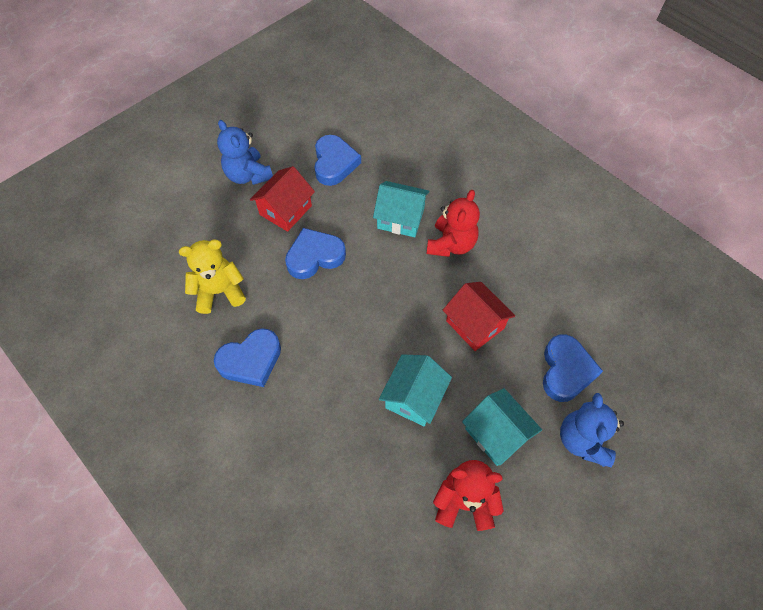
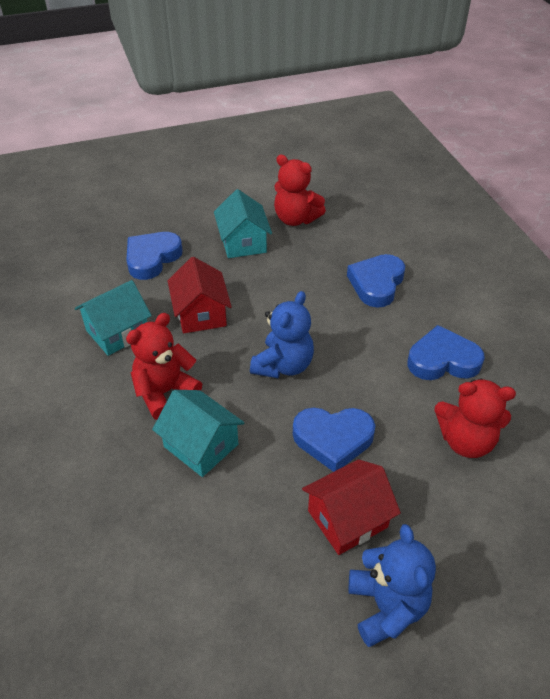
camera: 155 degrees left, 15 degrees down
yellow teddy bear [179,239,246,314] -> red teddy bear [434,379,516,458]
blue heart [314,135,361,186] -> blue heart moved to [347,254,405,308]
turquoise house [379,354,452,426] -> turquoise house moved to [75,280,152,356]
blue teddy bear [560,393,624,467] -> blue teddy bear moved to [250,291,314,378]

